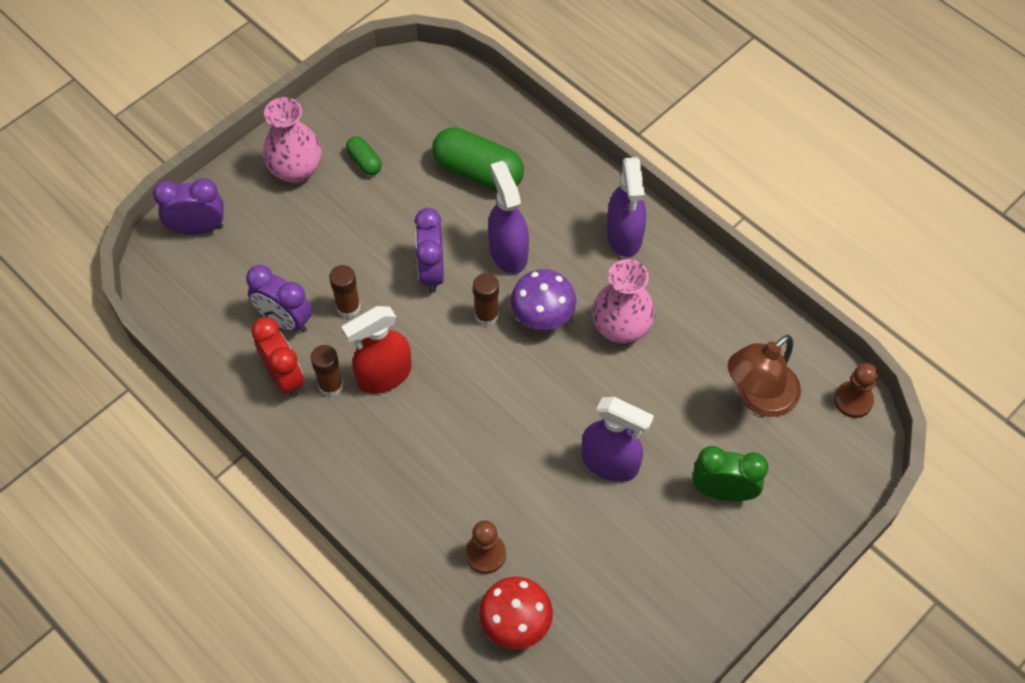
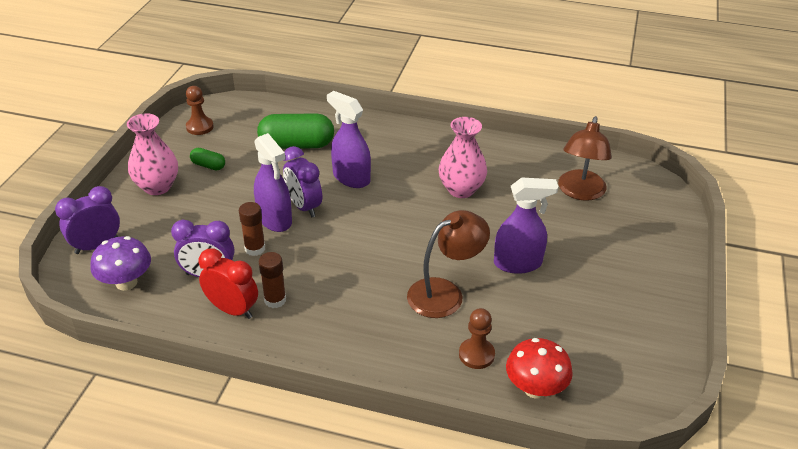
camera: 30 degrees left, 20 degrees down
red spray bottle [342,306,411,394] -> none
brown glue stick [473,273,499,326] -> none
purple mushroom [510,269,576,330] -> purple mushroom moved to [90,236,151,291]
purple spray bottle [607,157,646,257] -> purple spray bottle moved to [254,133,292,232]
green clock [693,446,768,501] -> none
brown pawn [834,363,878,418] -> brown pawn moved to [186,86,214,135]
none -> brown lamp [407,210,490,318]

